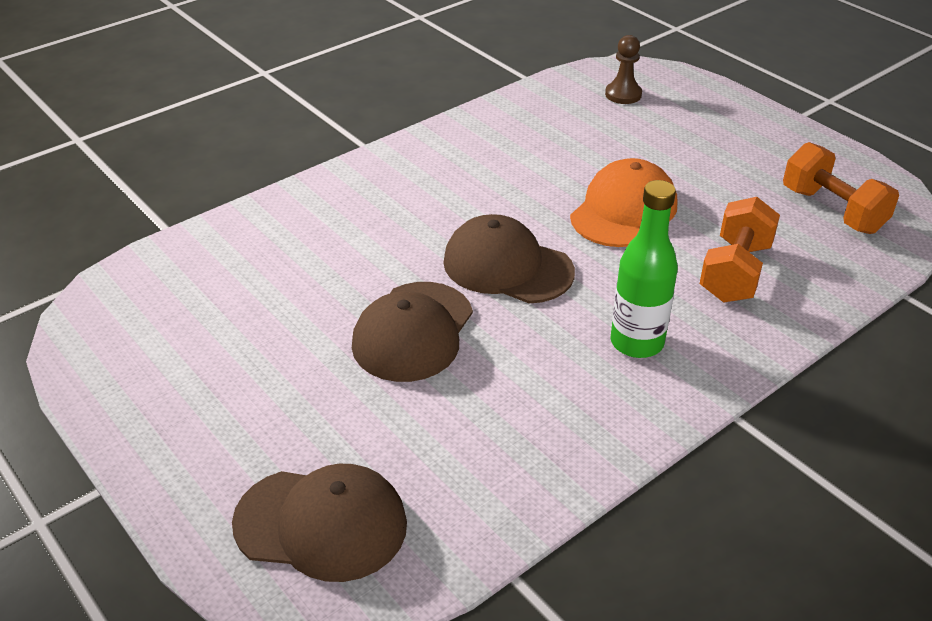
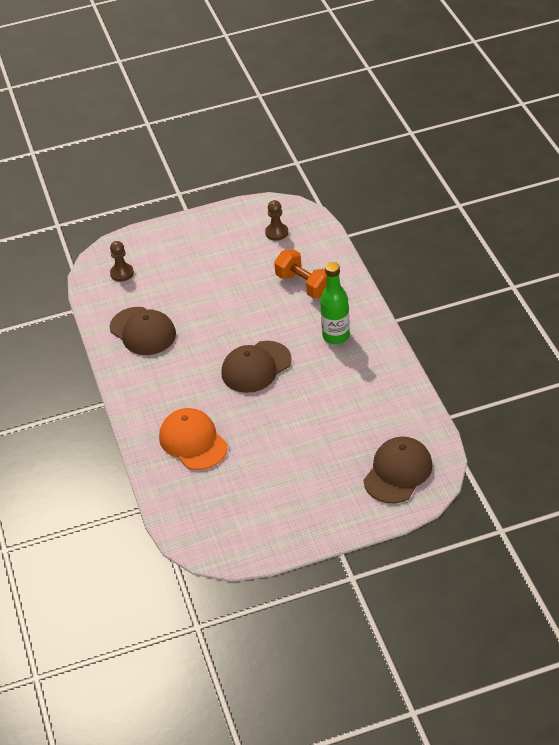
camera: 65 degrees left, 5 degrees up
brown cap [352,282,473,382] -> brown cap moved to [109,307,176,355]
orange cap [570,158,677,247] -> orange cap moved to [159,408,228,470]
orange dumbbell [783,142,899,234] -> brown pawn [265,200,288,241]

